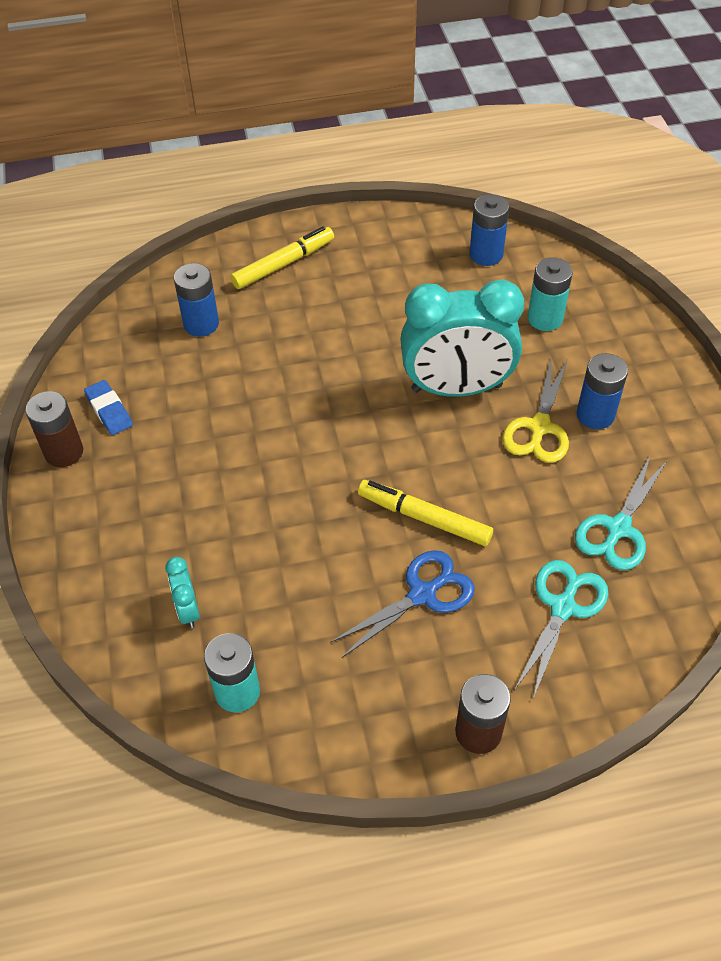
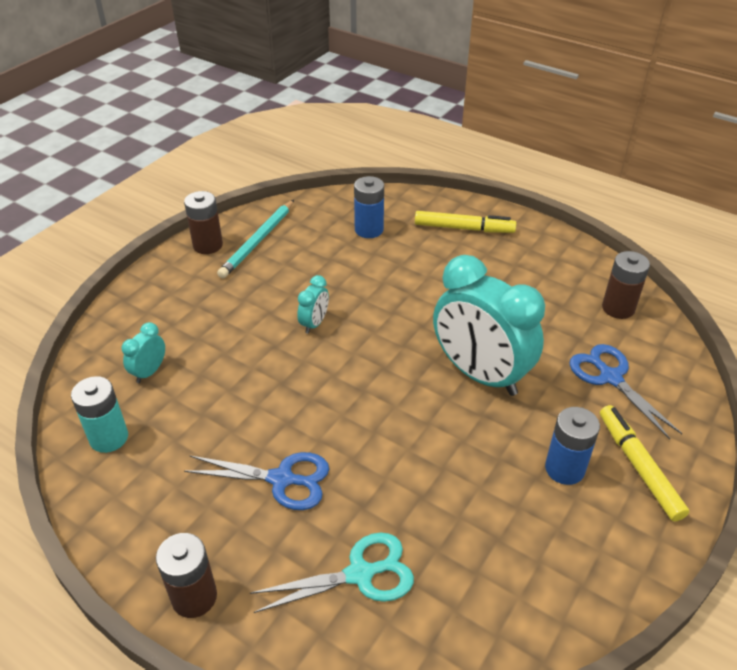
camera: 45 degrees right, 10 degrees down
blue eraser [84,380,133,435] -> turquoise pencil [217,200,294,278]
yellow marker [358,480,493,546] -> yellow marker moved to [600,405,689,522]
blue battery [470,194,509,266] -> brown battery [602,251,650,319]
yellow scissors [503,357,569,463] -> none
turquoise battery [528,257,573,331] -> blue scissors [570,344,682,440]
turquoise scissors [575,454,667,570] -> none
none -> turquoise clock [297,275,329,334]

